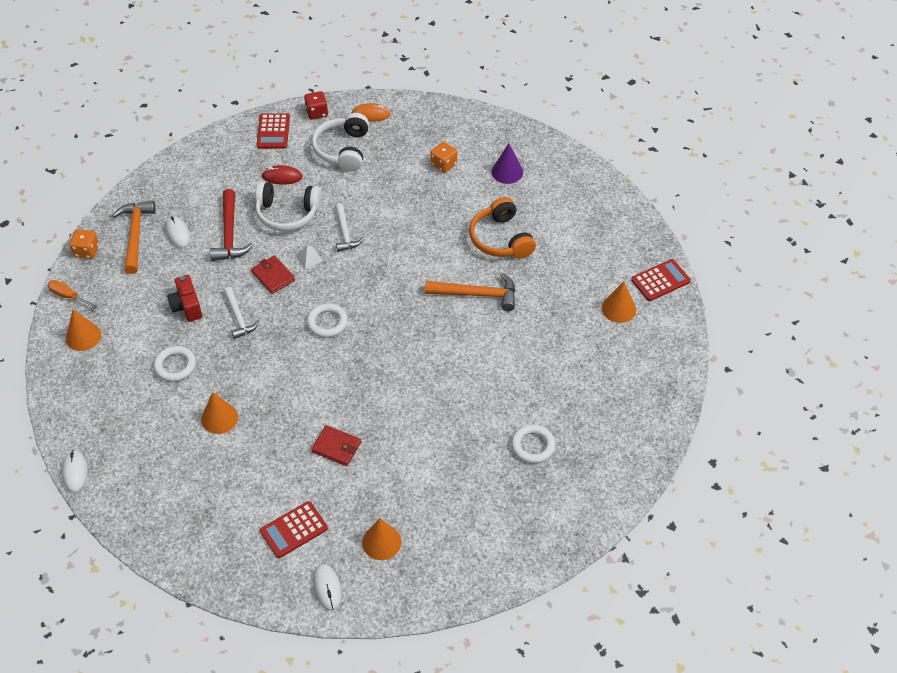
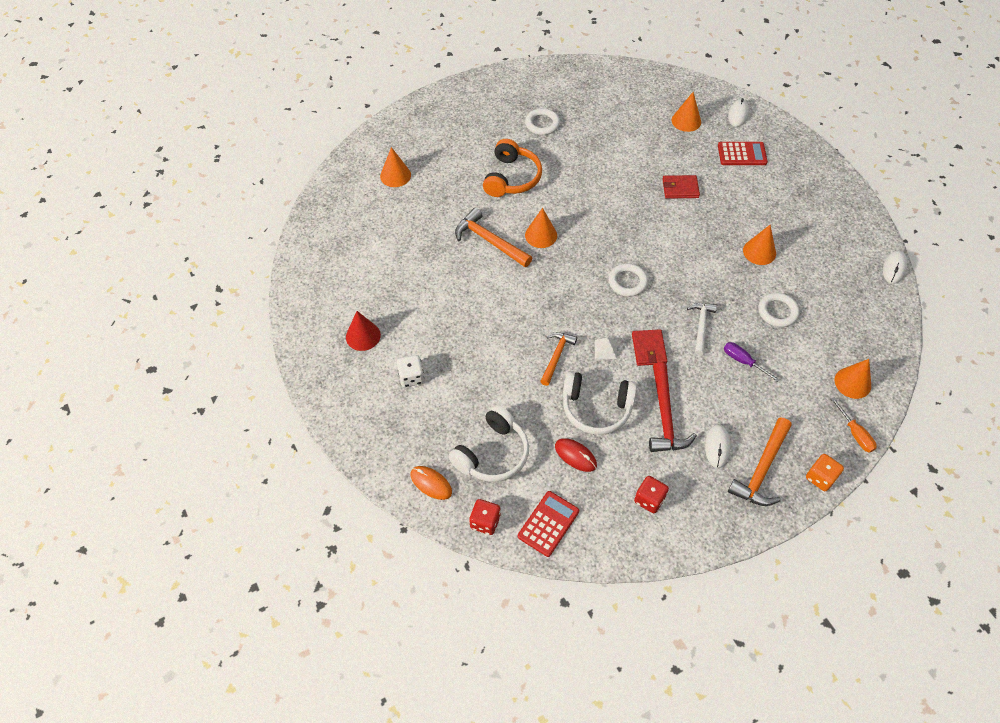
camera: 145 degrees left, 5 degrees up
red camera [167,275,202,322] -> purple screwdriver [724,342,780,382]
red hammer [210,189,253,261] -> red hammer turned 150 degrees clockwise [649,362,697,452]
white headphones [255,181,322,231] -> white headphones turned 150 degrees clockwise [563,371,637,435]
red wallet [311,425,361,466] -> red wallet turned 60 degrees counterclockwise [662,175,700,199]
white hammer [335,203,363,252] -> orange hammer [540,332,577,386]
orange dice [431,142,457,173] -> white dice [397,355,424,387]
orange headphones [469,197,536,258] -> orange headphones moved to [483,139,542,197]
purple cone [492,143,523,184] -> red cone [346,311,381,351]
red calculator [631,259,691,301] -> none
none -> orange cone [525,208,557,248]
none -> red dice [634,476,669,513]

